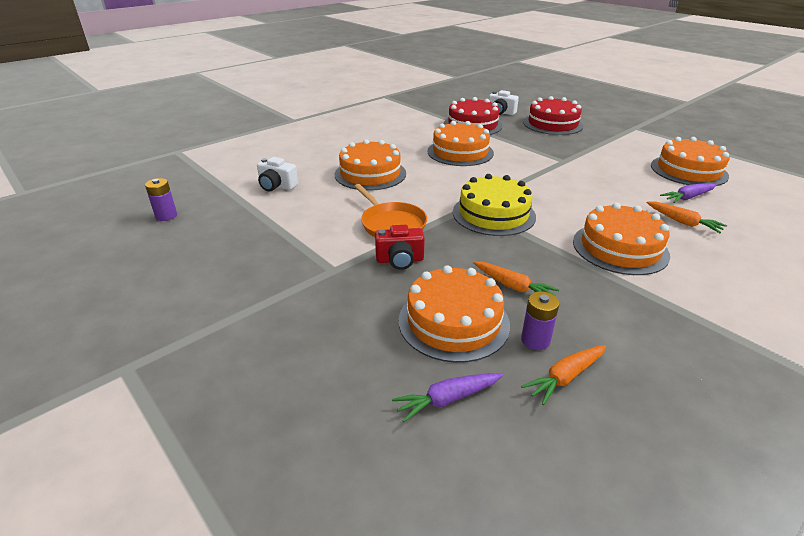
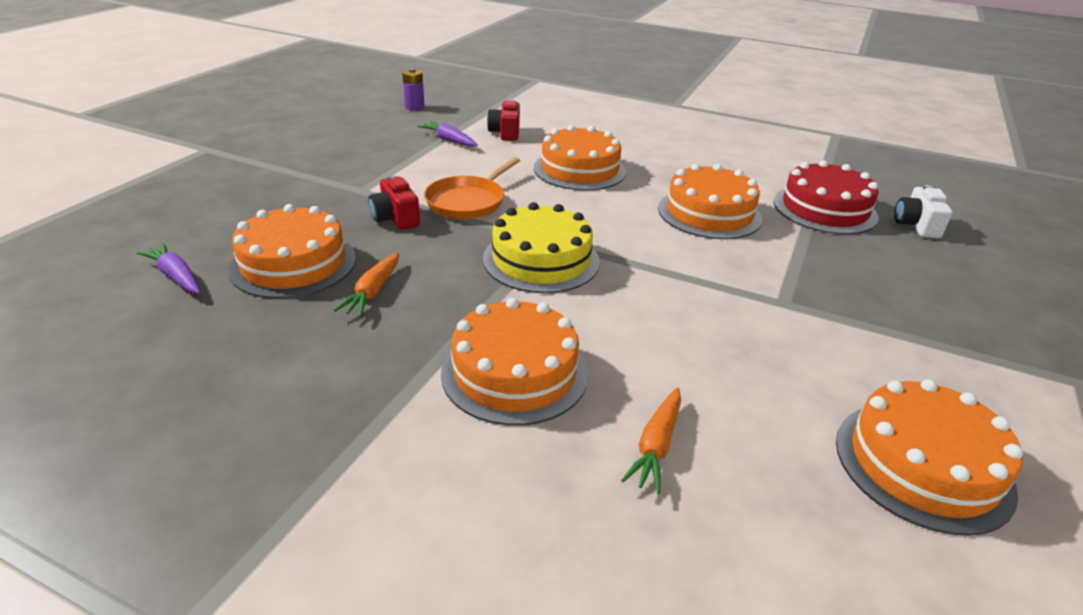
camera: 65 degrees right, 0 degrees up
white camera [257,157,298,191] -> red camera [487,99,520,141]
purple battery [521,291,559,350] -> none
orange carrot [521,345,606,405] -> none
red cake [523,96,583,135] -> none
purple carrot [660,183,717,203] -> purple carrot moved to [417,121,478,147]

